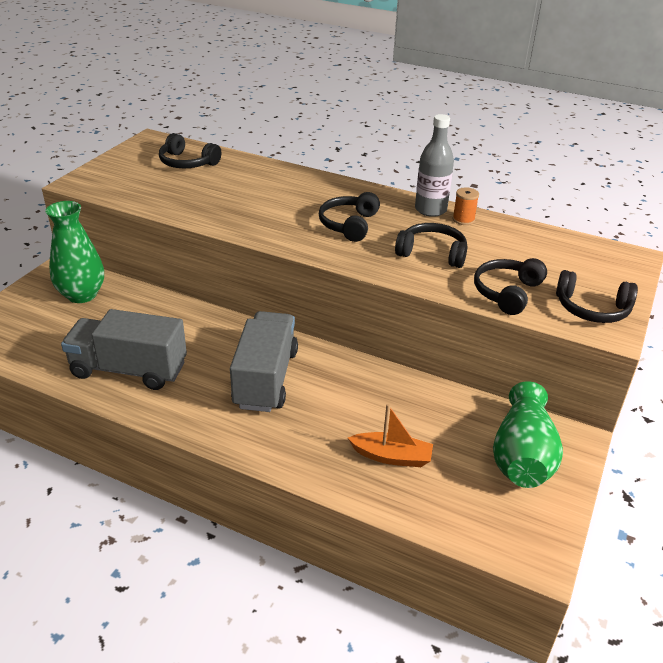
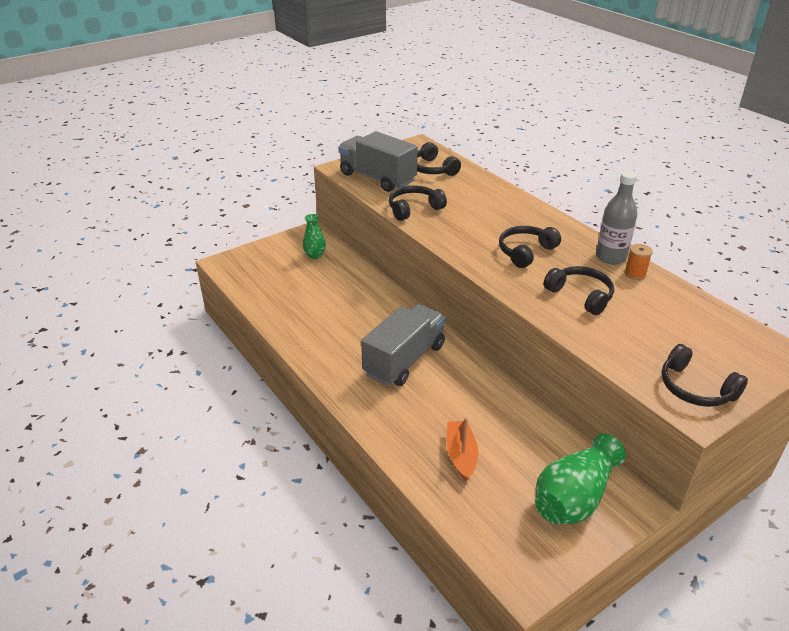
camera: 30 degrees right, 0 degrees up
green vase [45,201,104,303] -> green vase [303,214,326,259], size x0.56
grey truck [61,309,187,390] -> grey truck moved to [339,131,418,192]
orange boat [348,404,433,467] -> orange boat turned 135 degrees counterclockwise [446,418,478,481]
black headphones [474,258,547,315] -> black headphones moved to [389,185,447,221]

